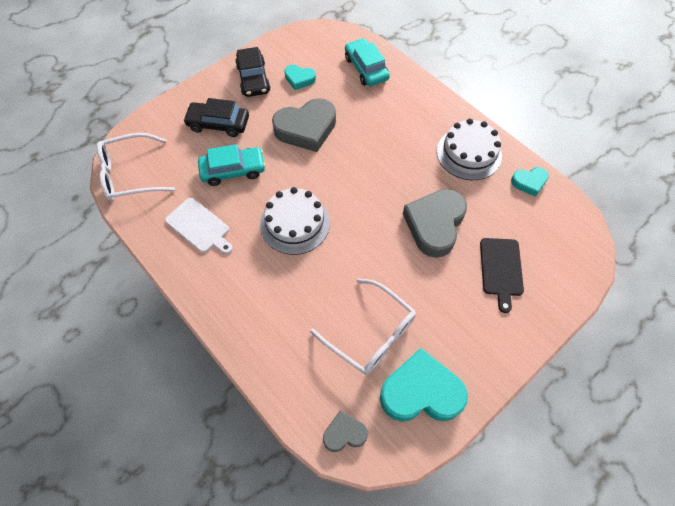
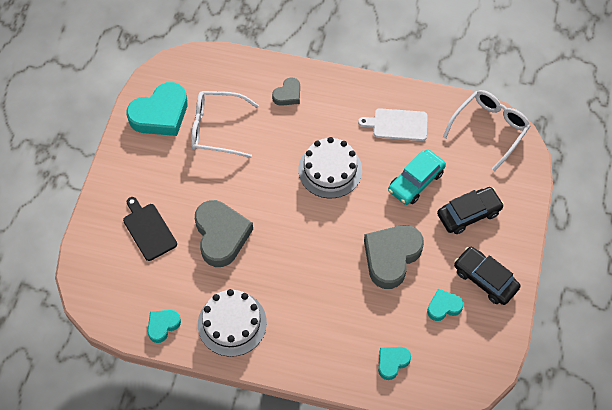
camera: 145 degrees right, 0 degrees up
grey heart [323,411,368,452] -> grey heart moved to [272,77,300,106]
turquoise car [345,38,390,86] -> turquoise heart [378,347,411,380]

